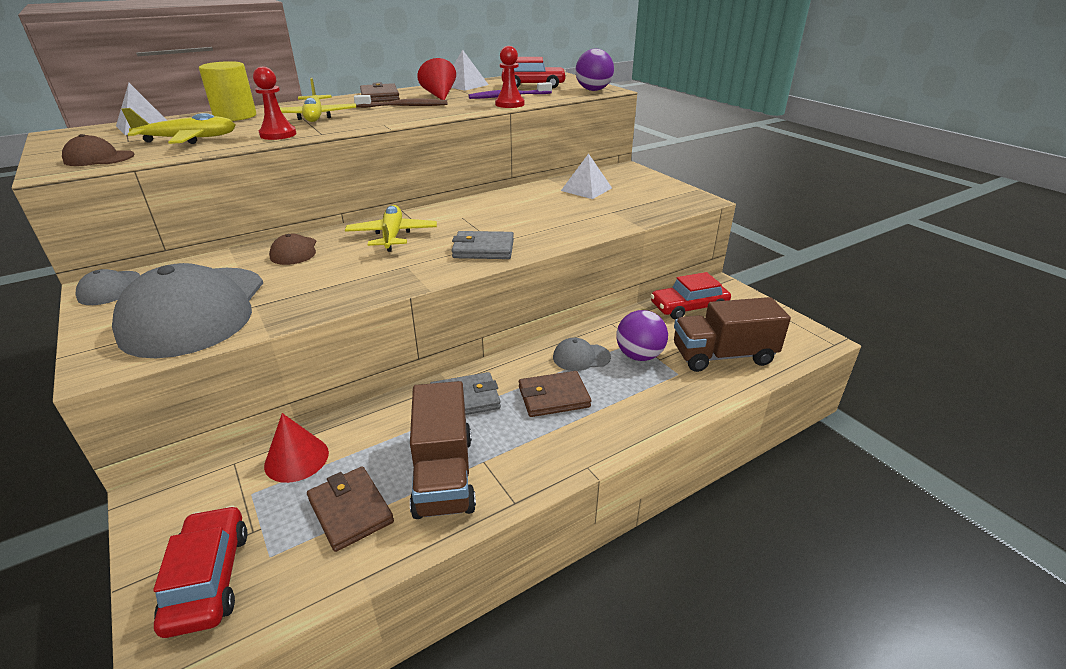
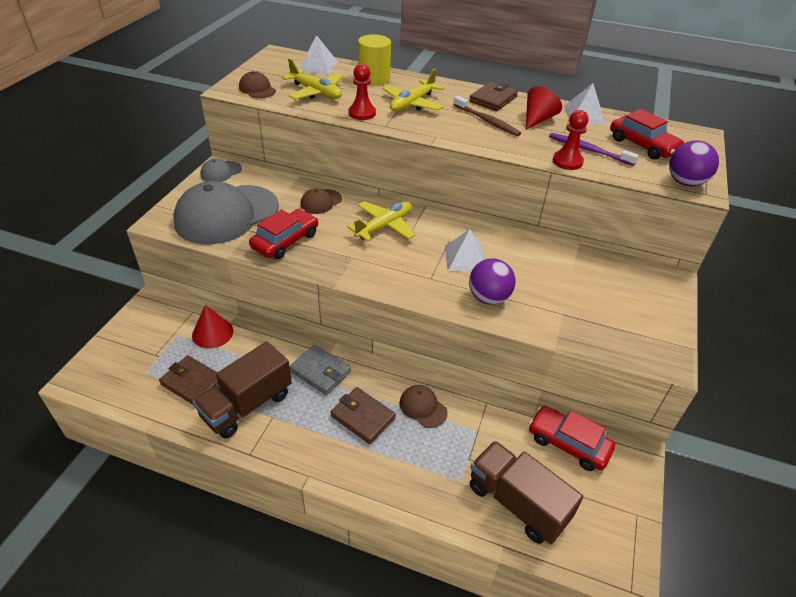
camera: 50 degrees right, 10 degrees up
red car [153,506,248,638] -> red car moved to [249,209,318,259]
brown wallet [307,466,394,552] -> brown wallet turned 75 degrees counterclockwise [159,355,219,405]
grey wallet [452,231,514,259] -> none
grey cap [553,338,611,371] -> brown cap [400,385,448,428]
white pyramid [561,153,612,199] -> white pyramid moved to [445,229,485,272]
purple ball [616,310,668,361] -> purple ball moved to [469,258,516,305]

